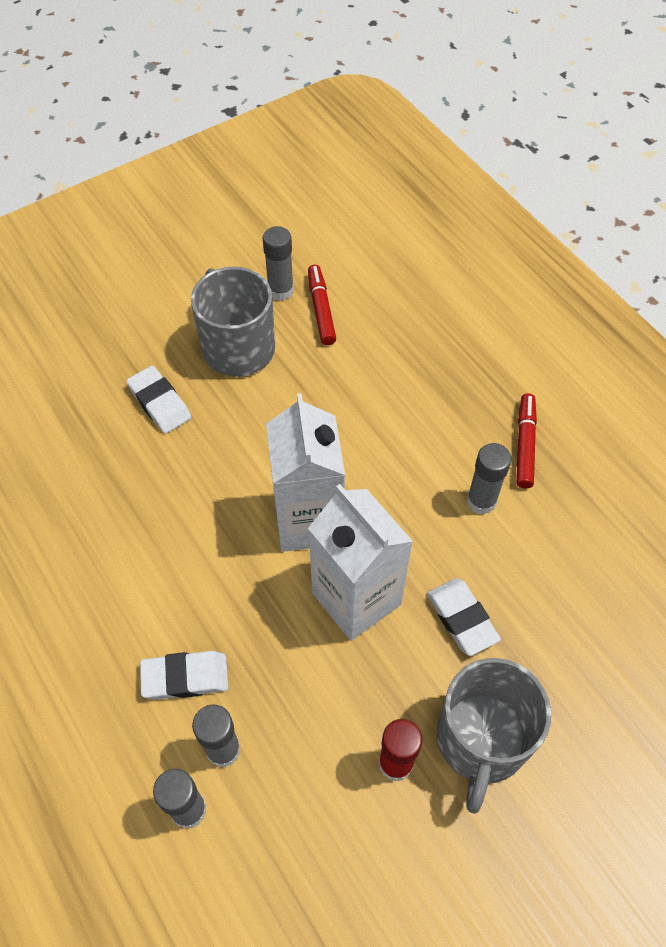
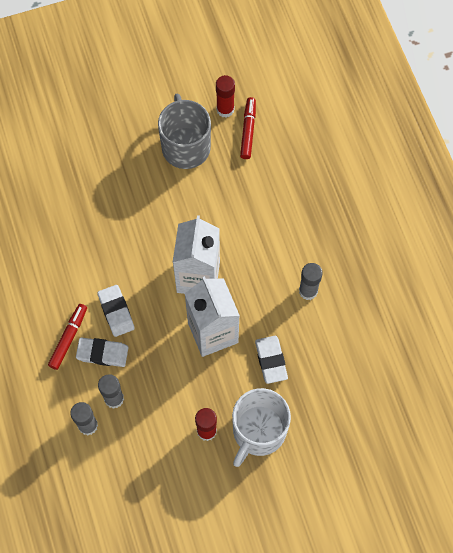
camera: 15 degrees right, 10 degrees up
white eraser [126,366,191,434] -> white eraser moved to [97,285,135,337]
grey glue stick [263,226,294,301] -> red glue stick [216,75,235,118]
grey mug [437,658,551,814] -> white mug [232,388,291,467]
red marker [516,393,537,488] -> red marker moved to [48,304,87,370]

